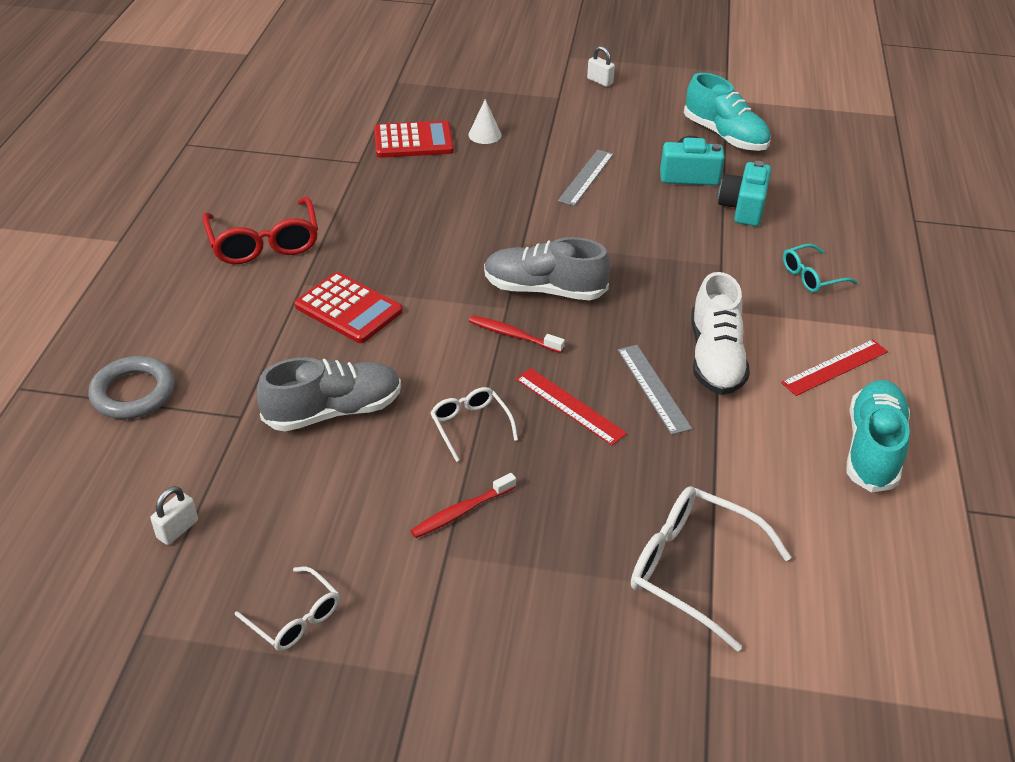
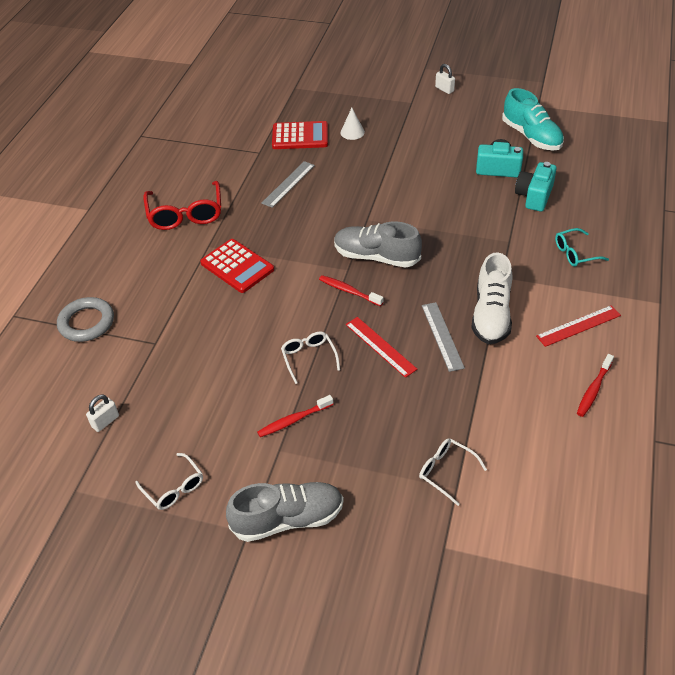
camera: 10 degrees right, 5 degrees up
grey shoe [257,357,401,431] -> grey shoe moved to [226,482,344,542]
grey ruler [558,150,614,206] -> grey ruler moved to [261,161,315,208]
white glasses [631,486,791,652] -> white glasses [419,438,487,506], size x0.57
turquoise shoe [846,380,910,492] -> red toothbrush [577,354,614,417]

